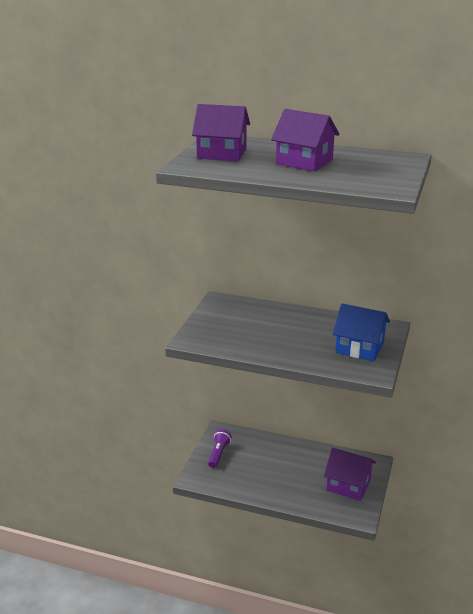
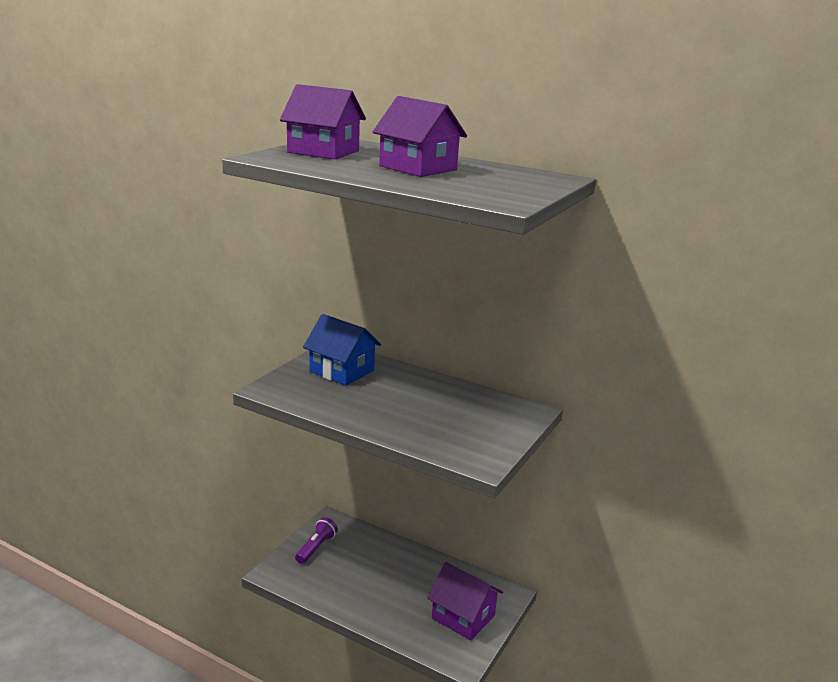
camera: 10 degrees right, 5 degrees down
blue house [333,304,390,361] -> blue house moved to [303,314,381,386]

